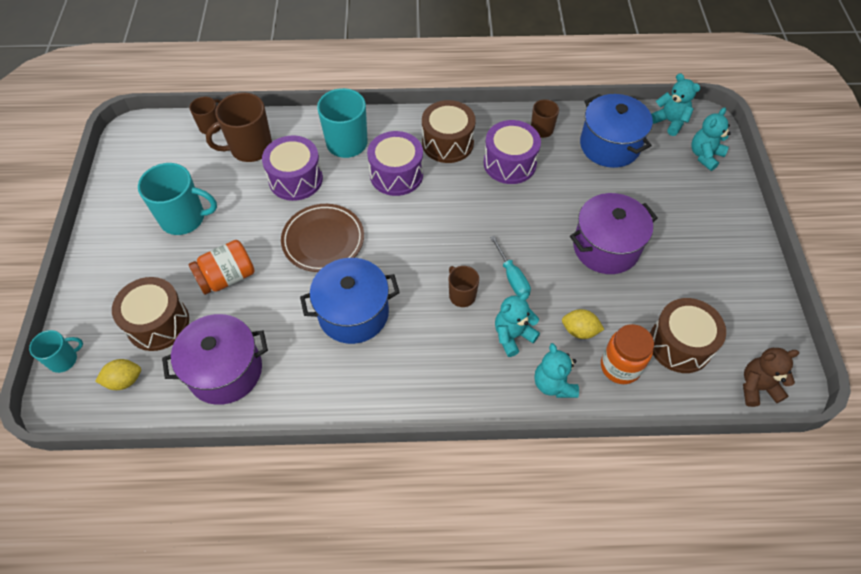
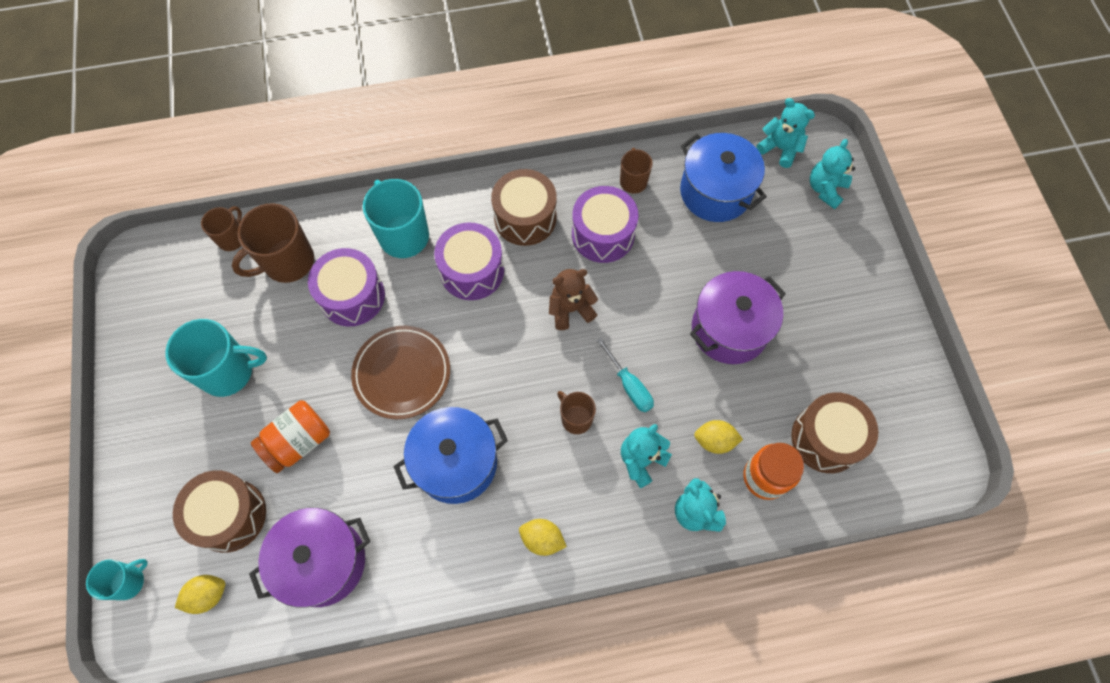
camera: 10 degrees left, 10 degrees up
brown teddy bear [743,348,799,407] -> brown teddy bear moved to [549,269,598,330]
none -> yellow lemon [519,519,567,556]

